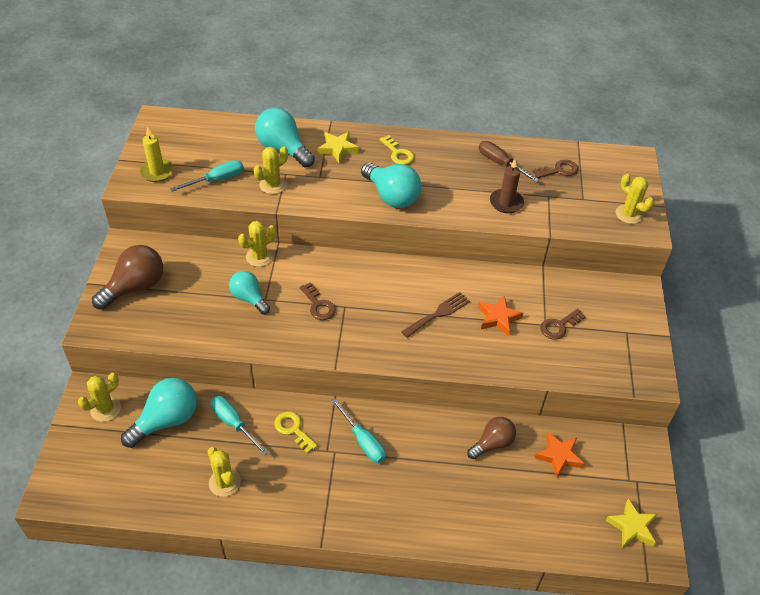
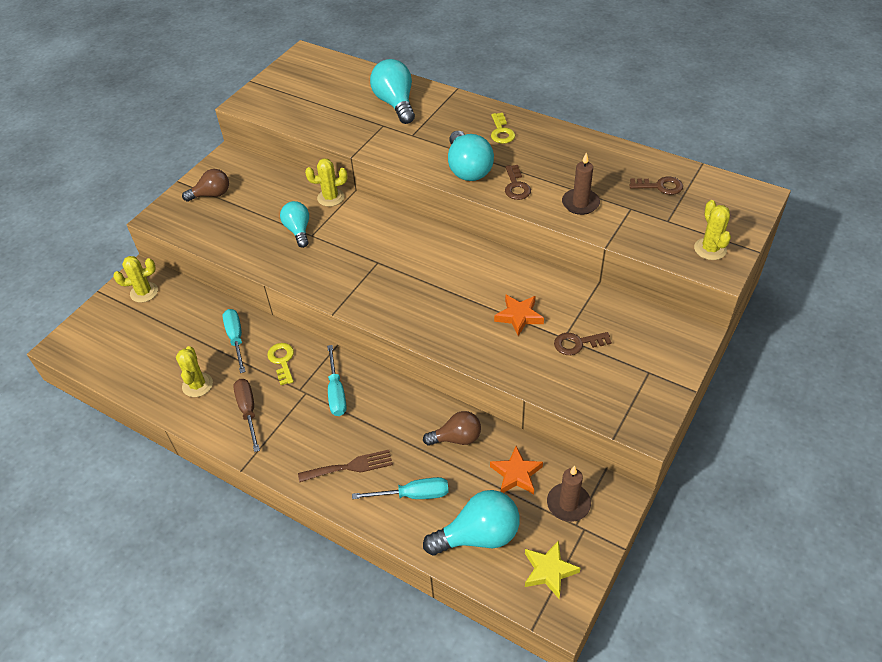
camera: 30 degrees right, 0 degrees up
brown light bulb [92,245,163,310] -> brown light bulb [182,169,229,202], size x0.65
turquoise light bulb [121,378,197,448] -> turquoise light bulb moved to [423,490,520,556]
yellow candle [140,127,174,182] -> none
turquoise screwdriver [170,160,244,192] -> turquoise screwdriver moved to [352,477,448,499]
yellow cactus [254,146,288,194] -> none
brown key [300,283,336,320] -> brown key moved to [505,165,531,200]
yellow star [318,132,359,163] -> none
brown fork [401,292,470,338] -> brown fork moved to [298,450,393,482]
brown screwdriver [479,141,539,182] -> brown screwdriver moved to [233,379,260,452]
none -> brown candle [547,466,591,522]

